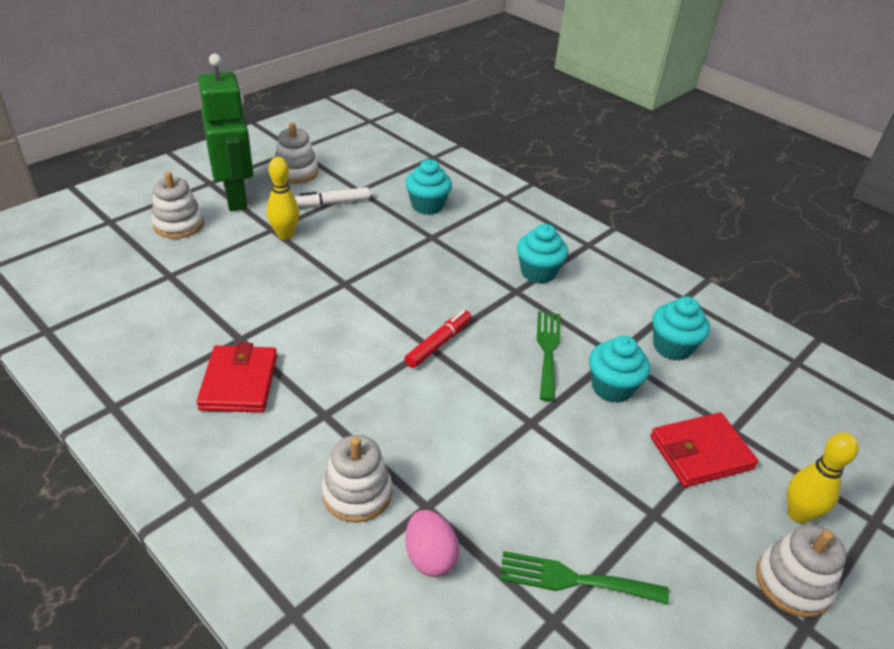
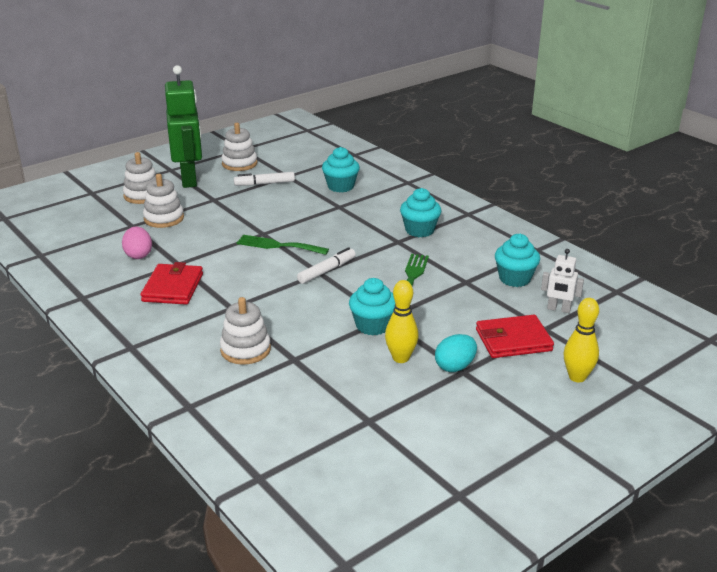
camera: 10 degrees right, 10 degrees down
yellow bowling pin [266,157,300,240] -> yellow bowling pin moved to [385,280,419,363]
red marker [404,310,472,368] -> white marker [297,247,356,284]
pink egg [406,510,460,577] -> pink egg moved to [122,227,152,259]
green fork [500,551,669,605] -> green fork moved to [237,235,329,255]
turquoise cupcake [589,335,650,403] -> turquoise cupcake moved to [349,278,395,335]
white stacking toy [756,524,846,618] -> white stacking toy moved to [143,174,184,228]
none -> turquoise egg [435,334,477,372]
none -> white robot [541,249,584,313]

